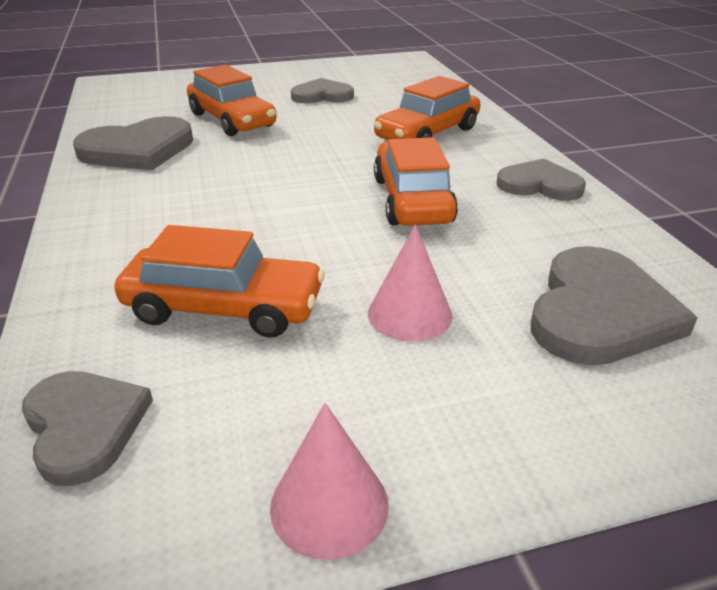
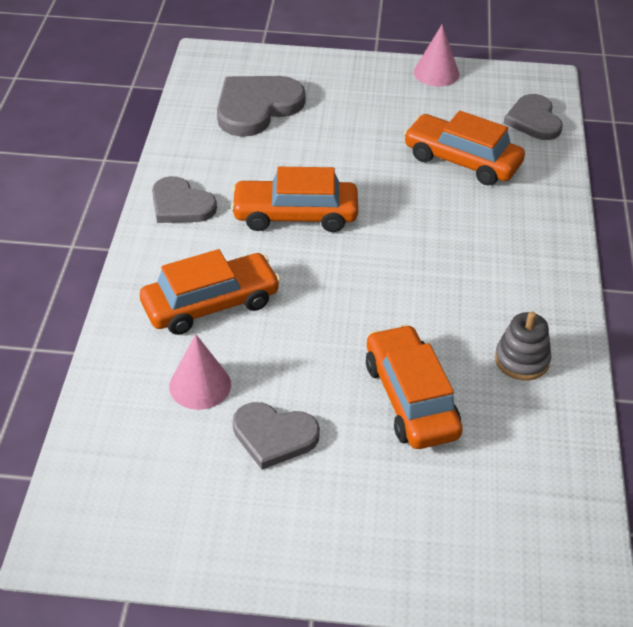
camera: 160 degrees left, 10 degrees up
grey heart [73,116,193,170] -> grey stacking toy [495,312,551,380]
pink cone [368,225,452,342] -> pink cone moved to [169,334,231,410]
orange car [374,137,458,226] -> orange car turned 75 degrees clockwise [231,167,358,232]

